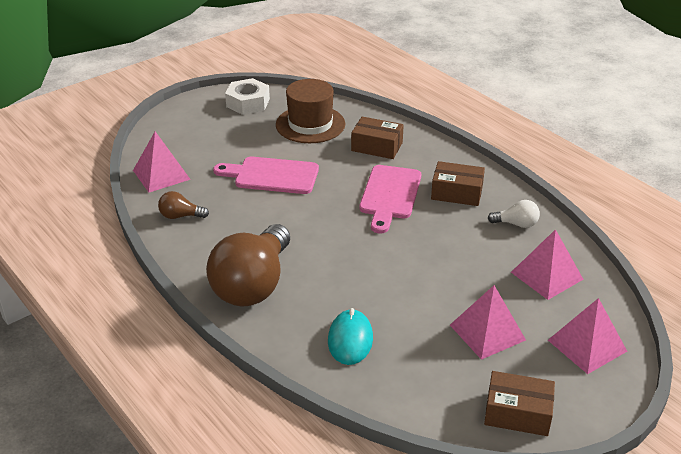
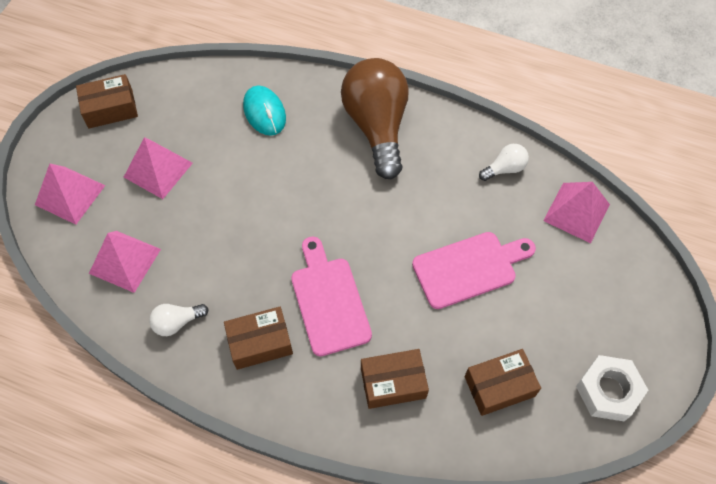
camera: 150 degrees right, 25 degrees up
brown light bulb [158,191,209,219] -> white light bulb [479,144,529,181]
brown hat [276,79,345,143] -> brown box [465,349,541,416]

